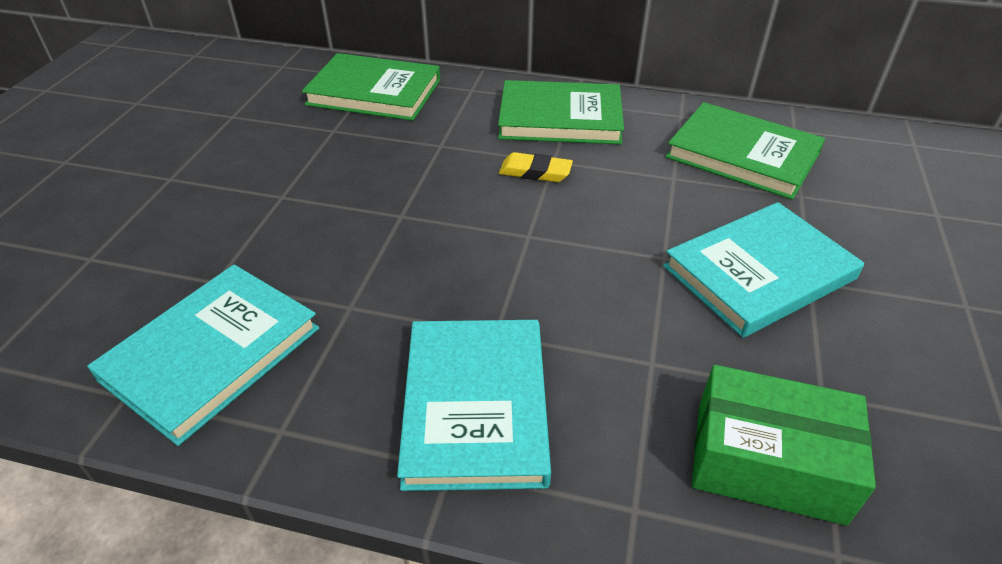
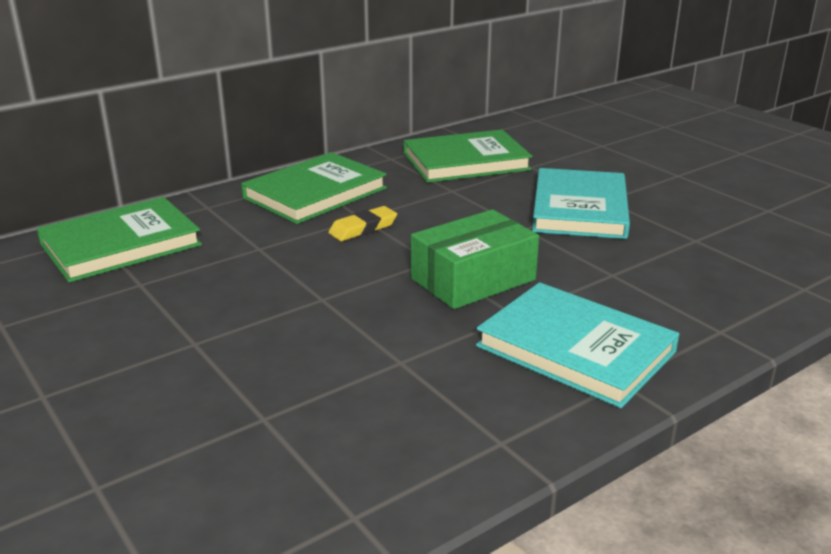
camera: 50 degrees left, 15 degrees down
turquoise book [87,265,319,446] -> none
green box [692,365,876,526] -> green box moved to [411,209,539,309]

